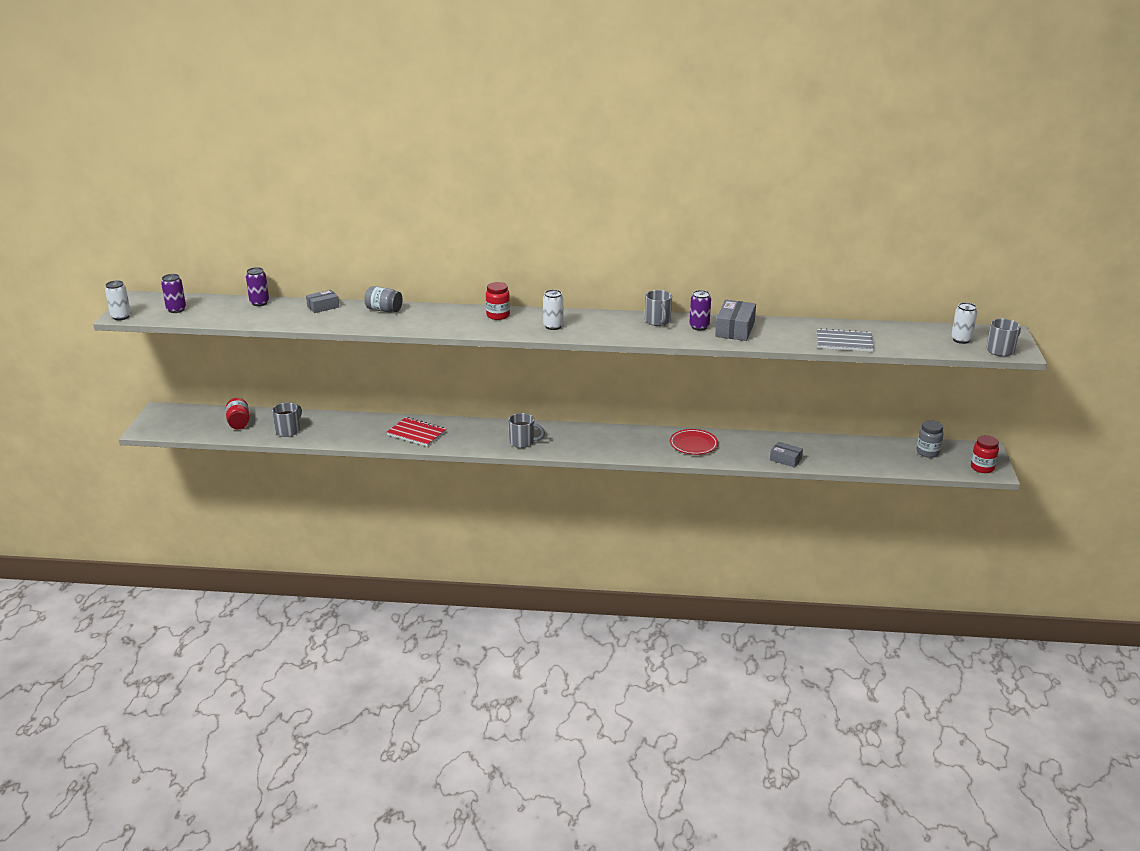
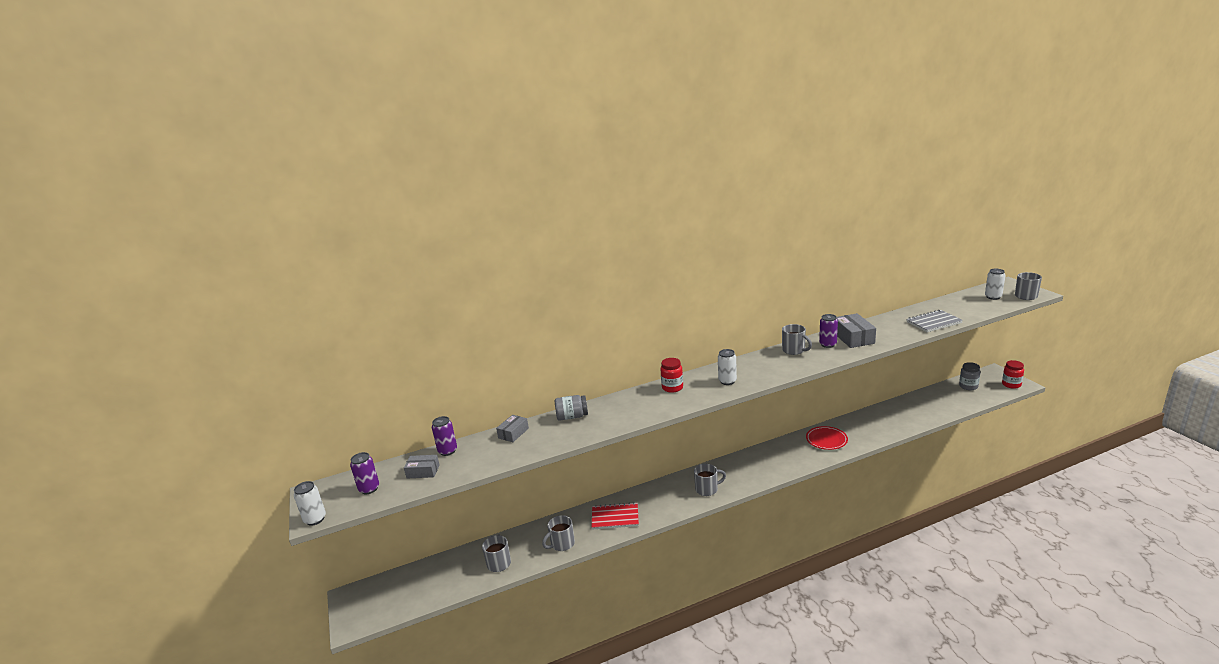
camera: 25 degrees left, 5 degrees down
red jar [226,398,249,429] -> none
grey box [770,442,803,468] -> grey box moved to [404,455,440,478]
none -> grey mug [542,515,575,551]

